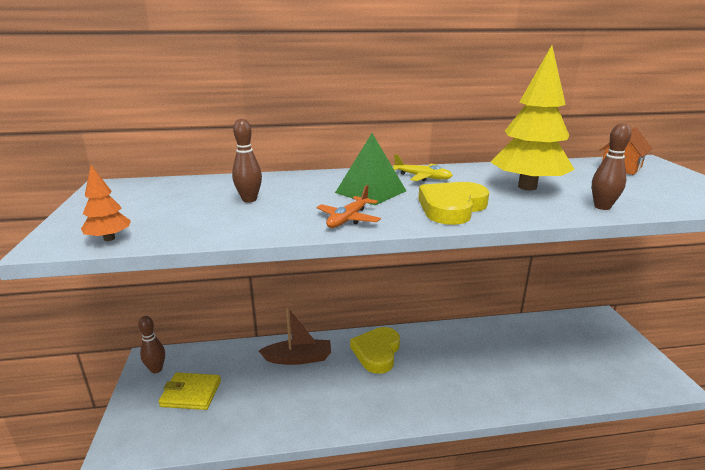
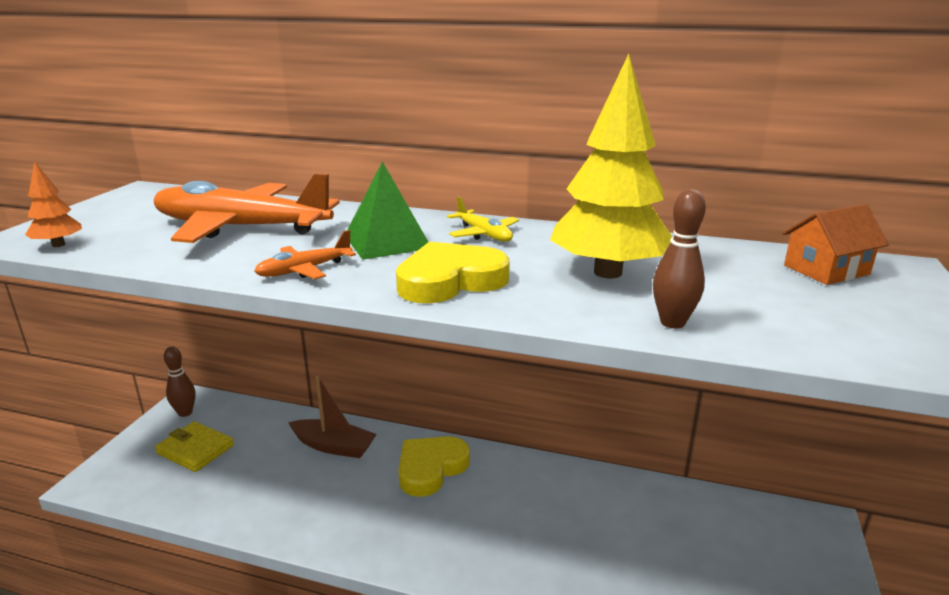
camera: 25 degrees right, 0 degrees up
brown bowling pin [232,118,262,203] -> orange plane [154,173,340,243]

